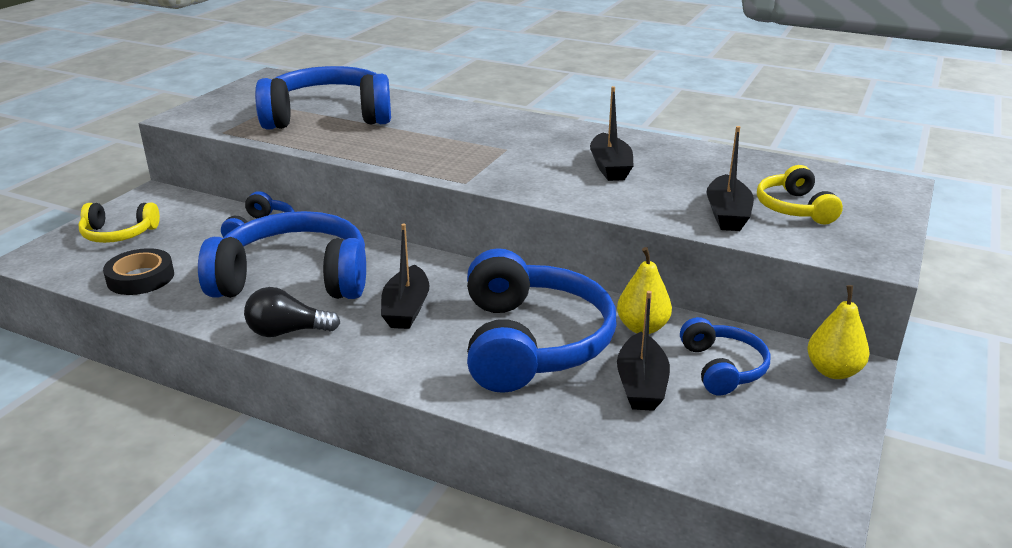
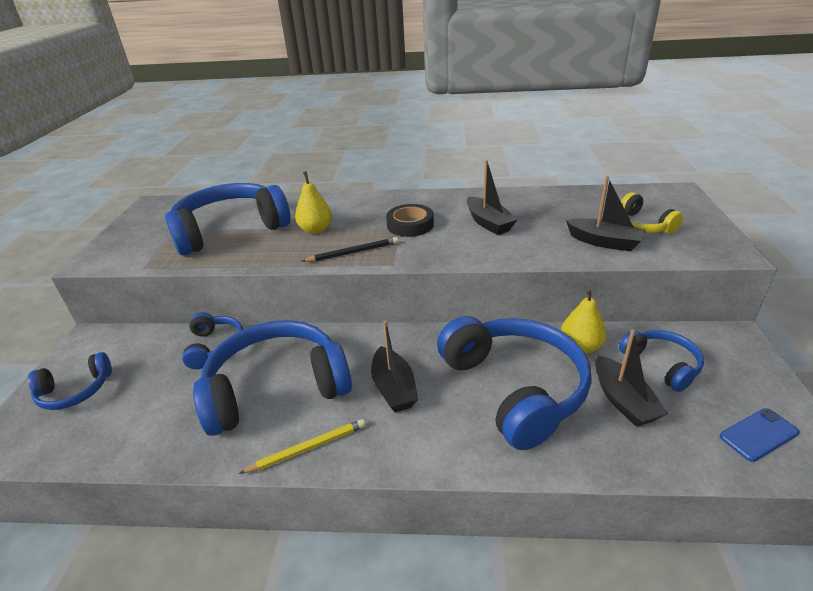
camera: 20 degrees left, 5 degrees up
yellow headphones [79,203,160,243] -> blue headphones [28,352,112,410]
black tape [103,248,174,295] -> black tape moved to [386,204,434,237]
black light bulb [244,287,340,337] -> yellow pencil [239,419,366,474]
black boat [706,126,754,231] -> black boat turned 45 degrees counterclockwise [566,176,646,252]
yellow pear [807,285,870,379] -> yellow pear moved to [295,171,332,234]
none -> black pencil [302,237,399,262]
none -> blue phone [720,408,800,462]

